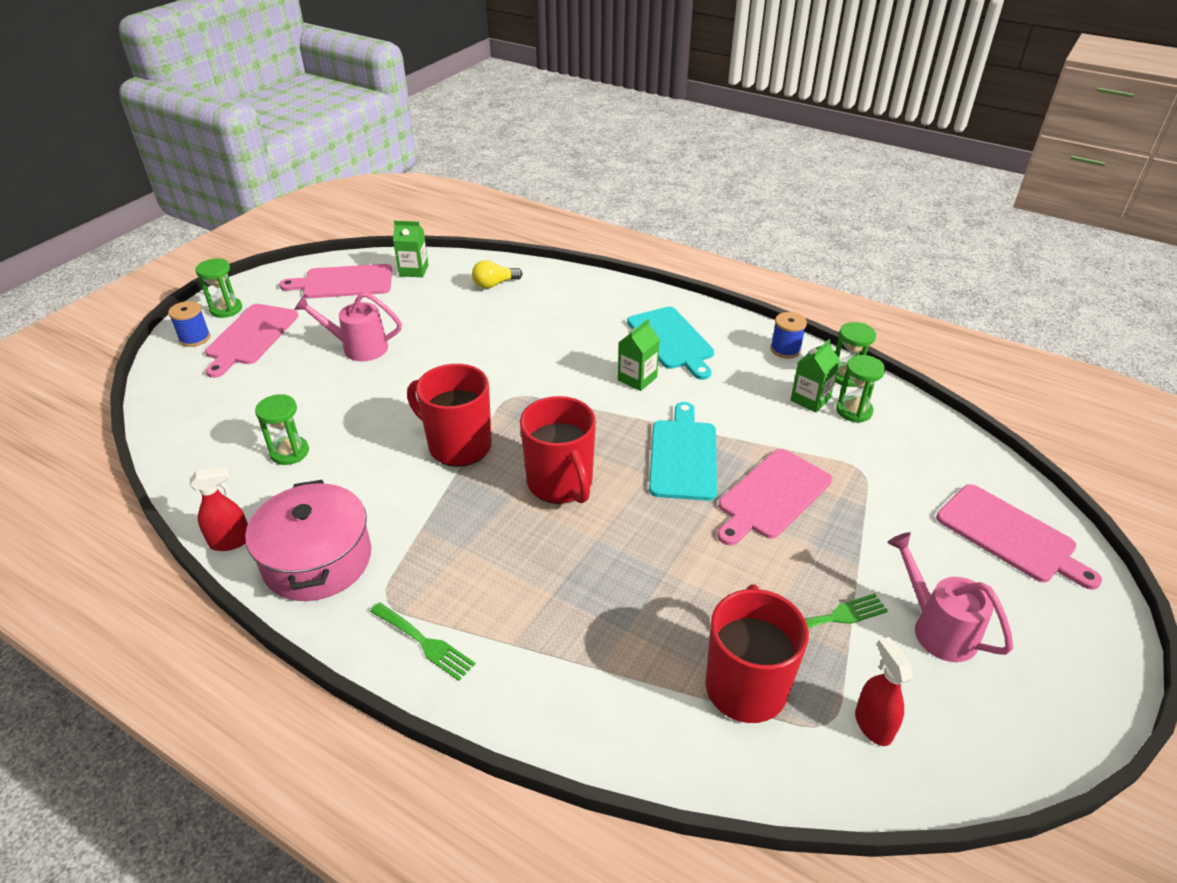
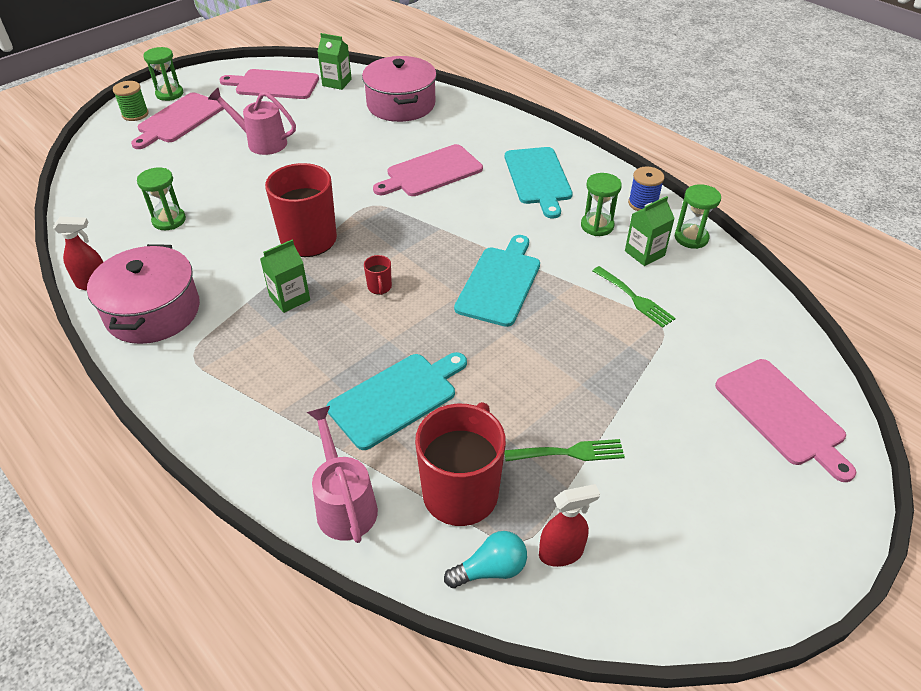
camera: 15 degrees right, 5 degrees up
blue spool [168,301,210,347] -> green spool [113,81,149,121]
green fork [370,602,475,681] -> green fork moved to [593,266,676,328]
yellow light bulb [472,260,522,289] -> pink pot [362,56,437,122]
red mug [520,396,596,504] -> red mug [364,255,392,295], size x0.41
green carton [618,319,660,391] -> green carton moved to [260,240,310,313]
pink cutting board [717,449,832,546] -> pink cutting board moved to [373,144,483,196]
green hourglass [836,355,885,423] -> green hourglass moved to [581,173,622,236]
red spray bottle [855,637,913,746] -> red spray bottle turned 75 degrees clockwise [539,484,600,567]
pink watering can [887,532,1013,662] -> pink watering can moved to [307,406,378,543]
none -> turquoise cutting board [326,352,467,450]
none -> turquoise light bulb [444,531,527,588]

